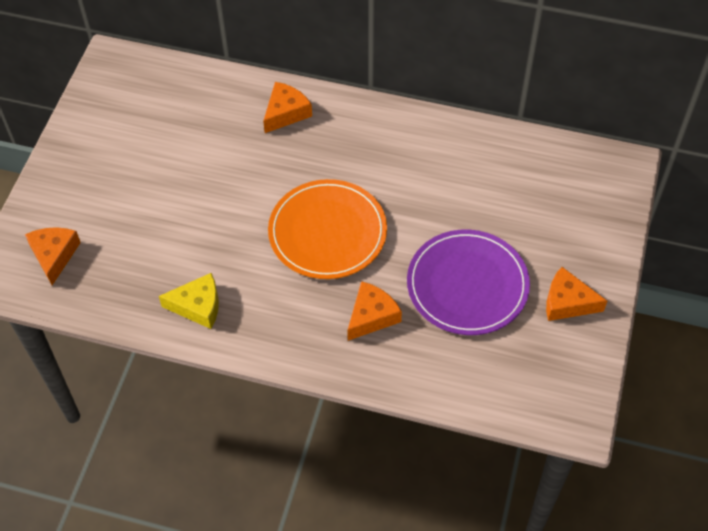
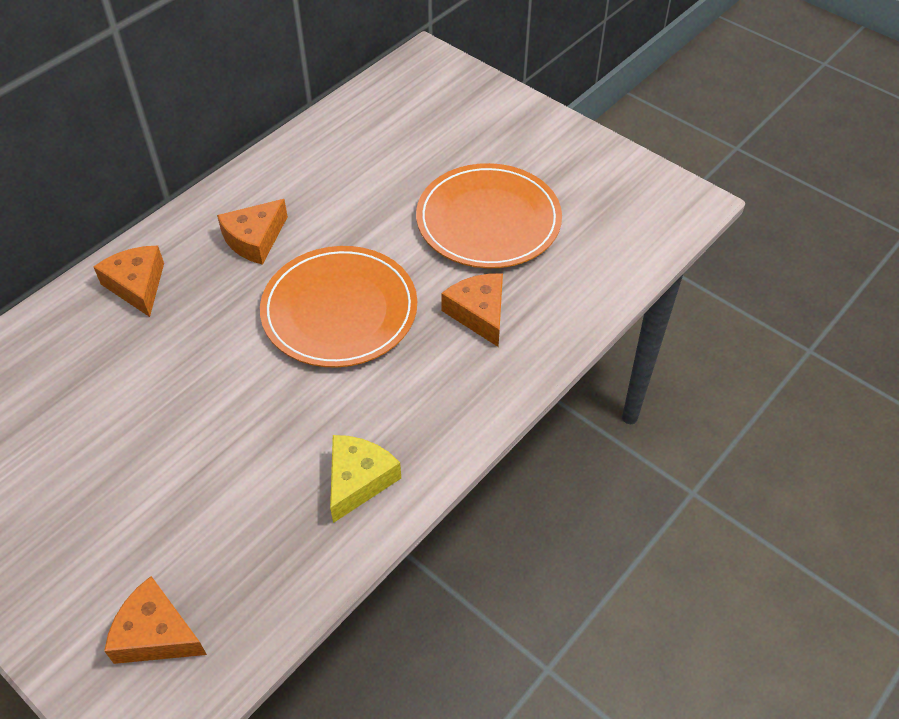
camera: 65 degrees left, 5 degrees down
purple plate [407,229,530,335] -> orange plate [416,163,562,268]
orange cheese [546,267,607,321] -> orange cheese moved to [217,199,288,265]

